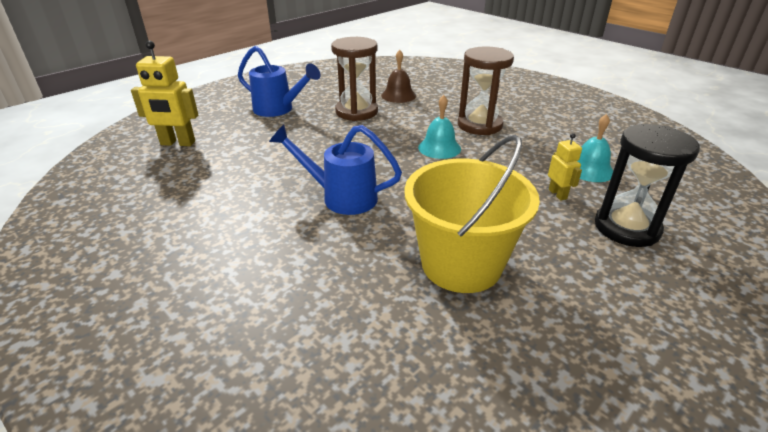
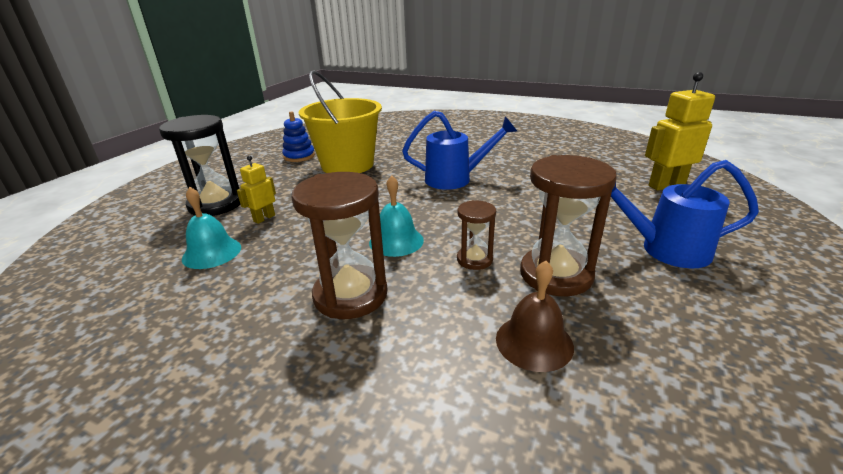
camera: 160 degrees right, 5 degrees down
yellow robot [548,133,582,201] -> yellow robot turned 75 degrees clockwise [237,156,276,224]
none -> blue stacking toy [282,111,315,162]
none -> brown hourglass [457,200,496,270]

